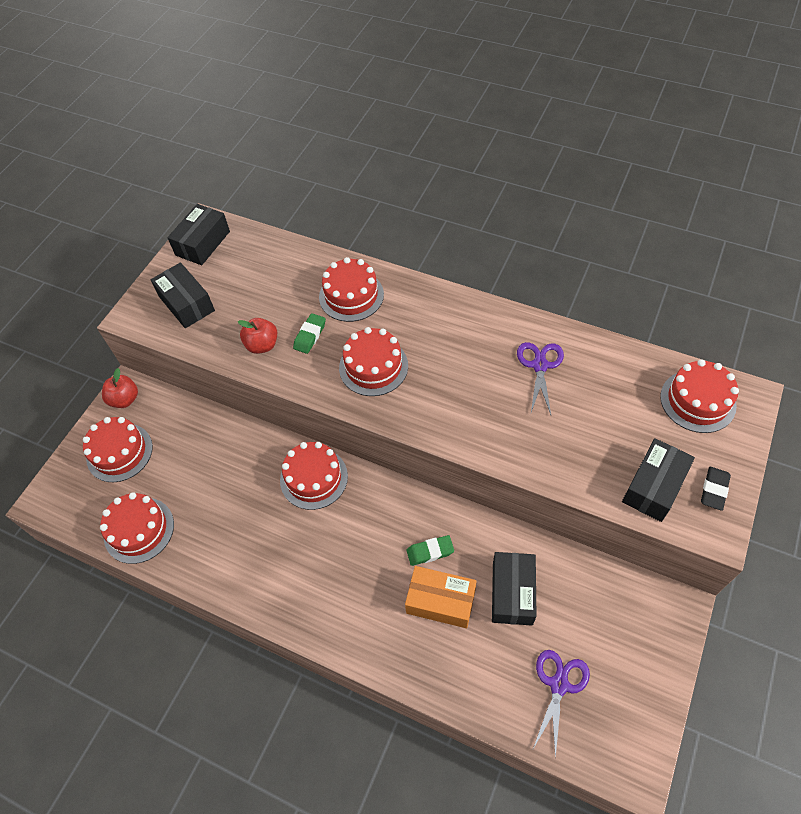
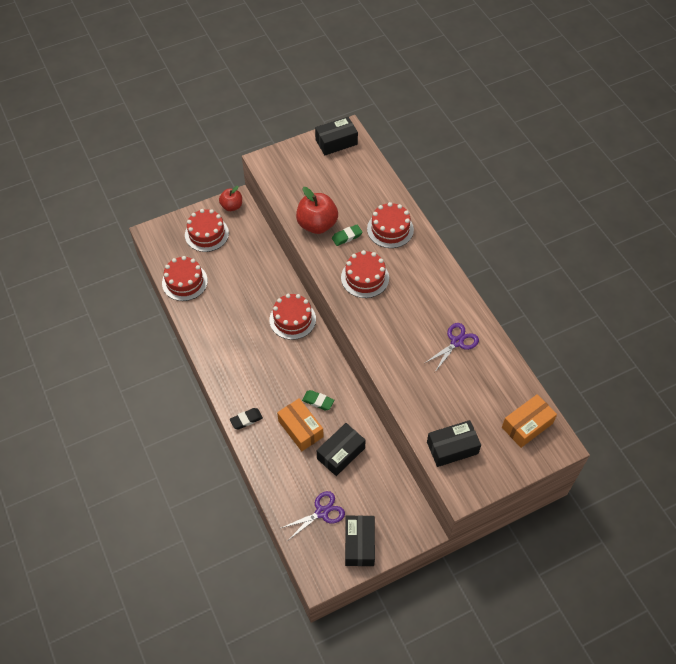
camera: 35 degrees right, 0 degrees up
black box [151,262,215,328] -> black box moved to [345,515,375,566]
red apple [238,318,277,354] -> red apple [296,187,338,234], size x1.65
red cake [660,359,739,433] -> orange box [502,394,557,448]
black eraser [701,467,731,511] -> black eraser moved to [230,408,263,429]

